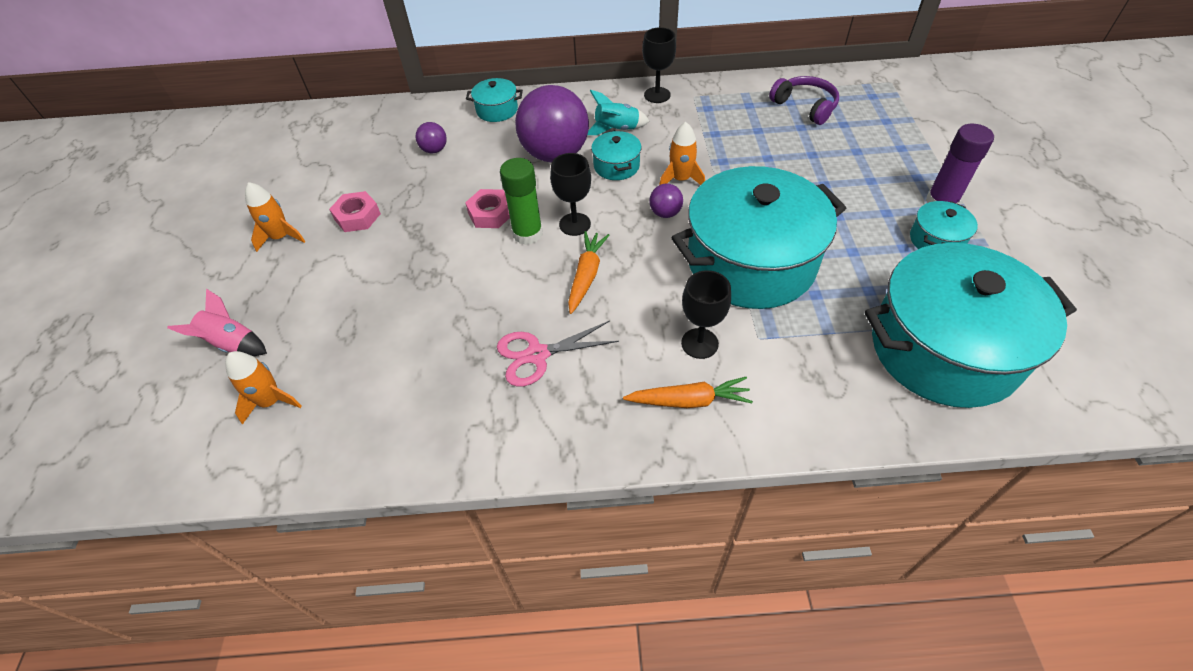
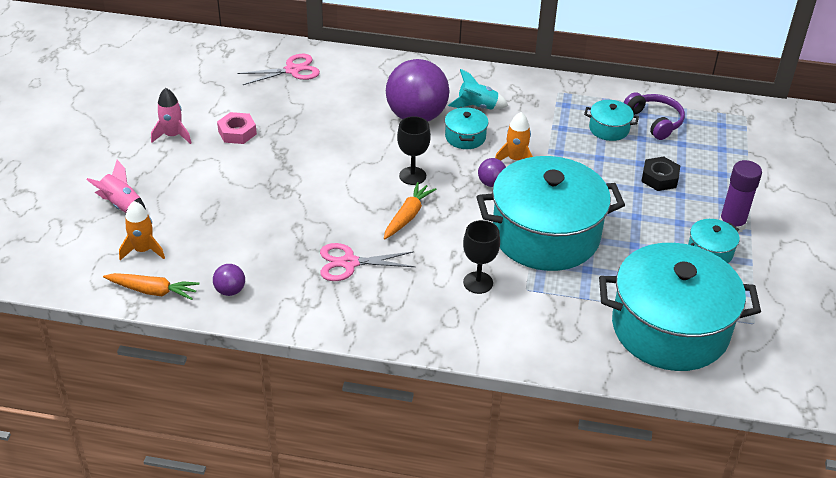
camera: 10 degrees right, 10 degrees down
orange rocket [245,182,306,252] -> pink rocket [151,88,192,144]
purple ball [416,122,447,153] -> purple ball moved to [213,264,245,296]
pink nut [465,189,510,228] -> none
turquoise pot [466,78,523,122] -> turquoise pot moved to [584,100,639,141]
green glue stick [500,158,543,245] -> none
orange carrot [623,377,753,408] -> orange carrot moved to [103,273,200,300]
black goblet [642,27,676,103] -> none
none -> pink scissors [237,54,320,85]
none -> black nut [641,156,680,191]

